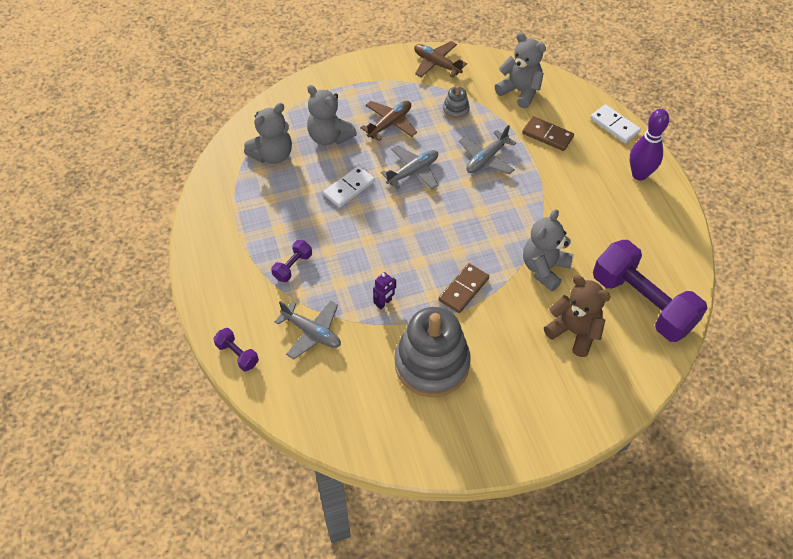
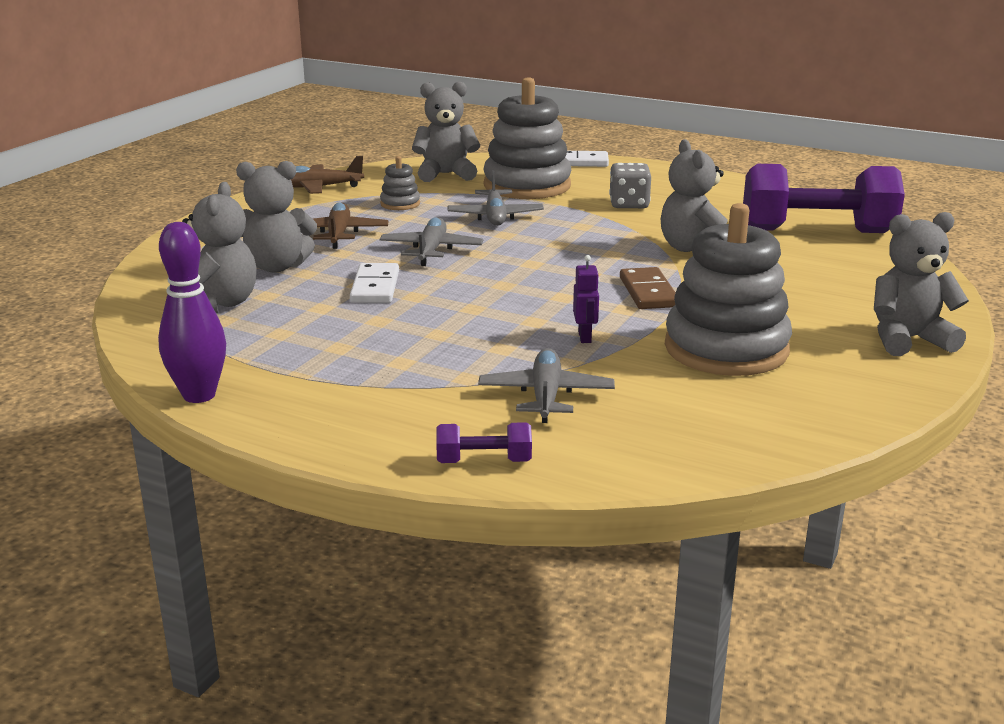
camera: 45 degrees left, 30 degrees down
purple dumbbell [271,240,312,282] -> none
grey plane [275,301,341,359] -> grey plane turned 75 degrees counterclockwise [478,348,615,423]
brown domino [522,116,574,151] -> grey stacking toy [484,77,571,199]
brown teddy bear [544,275,611,357] -> none
purple bowling pin [629,109,669,180] -> purple bowling pin moved to [158,222,226,403]
none -> grey dice [609,163,651,208]
none -> grey teddy bear [874,212,969,356]

